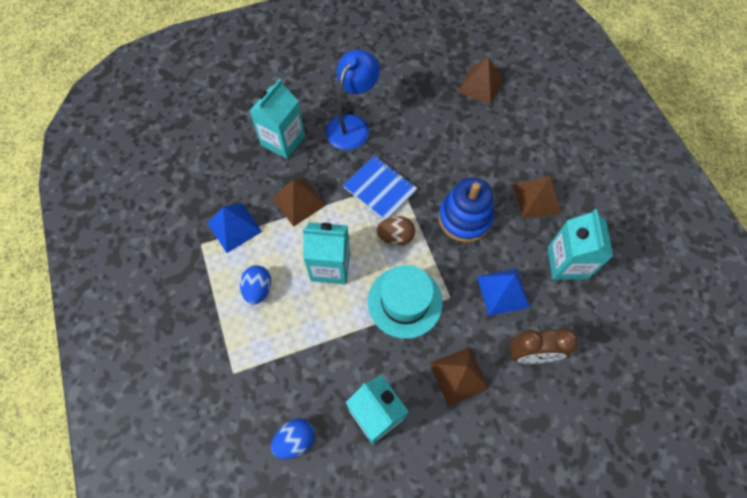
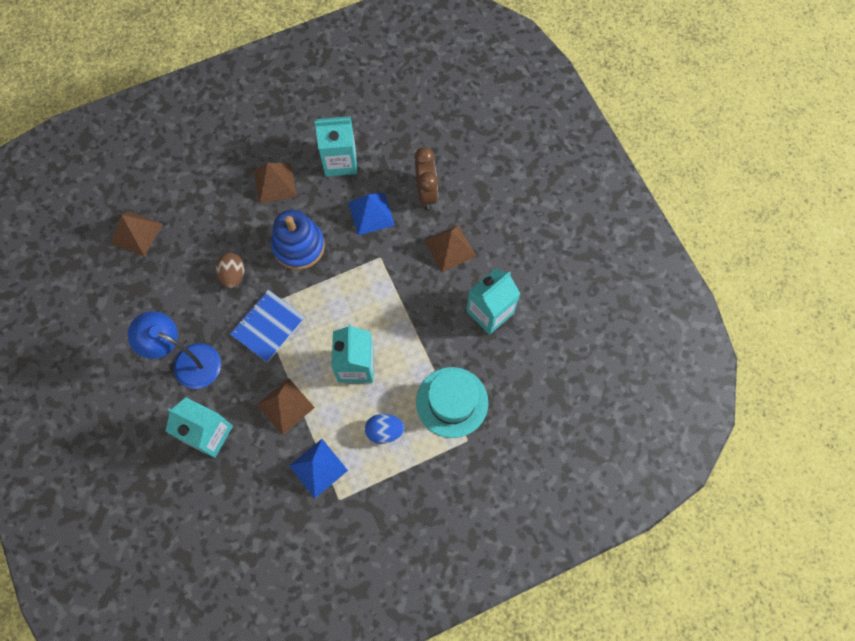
camera: 95 degrees left, 5 degrees up
blue egg [271,419,315,459] -> none
turquoise hat [368,265,443,339] -> turquoise hat moved to [416,367,488,438]
brown egg [376,216,415,245] -> brown egg moved to [216,253,244,288]

